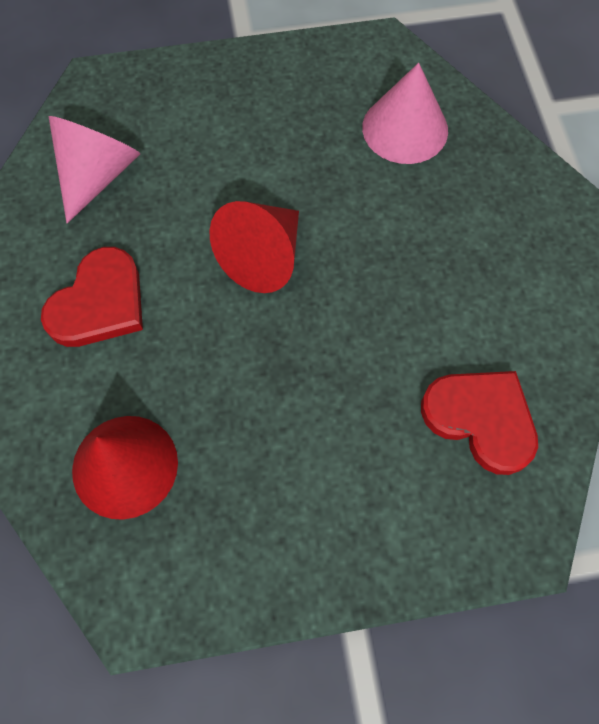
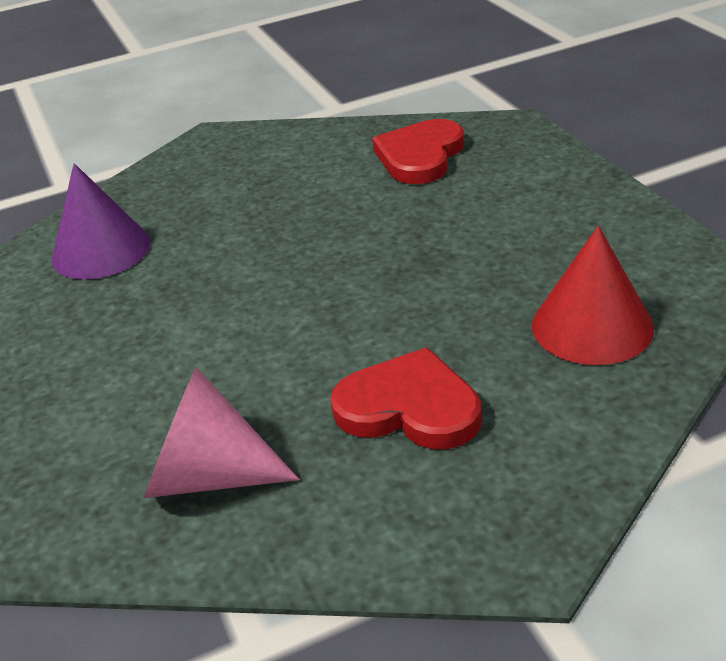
camera: 100 degrees left, 30 degrees down
red cone [209,201,299,293] -> none
pink cone [362,63,448,164] -> purple cone [51,163,150,280]

